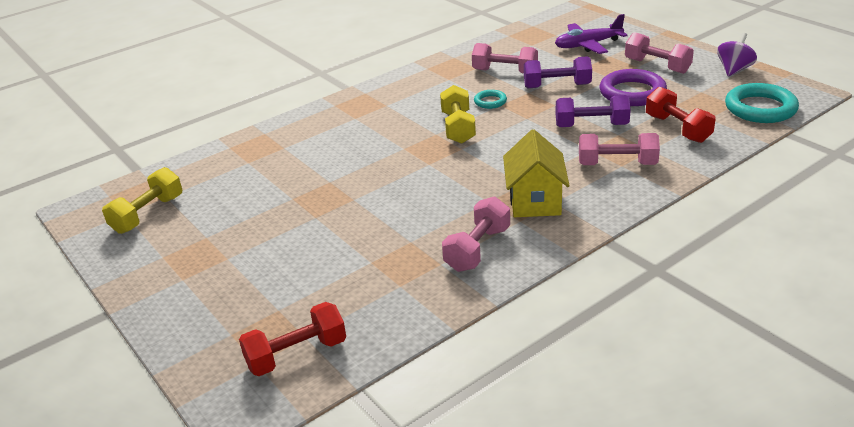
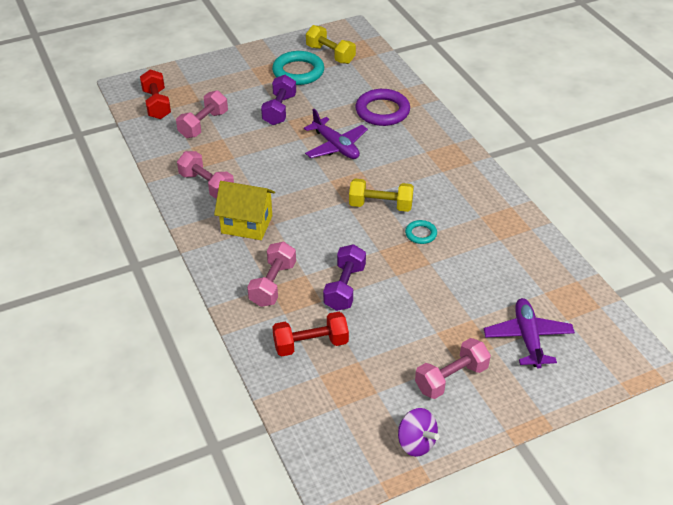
camera: 100 degrees right, 10 degrees up
pink dumbbell [472,43,538,74] -> pink dumbbell moved to [176,91,228,138]
purple dumbbell [524,56,592,88] -> purple dumbbell moved to [261,75,296,125]
purple ring [600,69,667,106] -> purple ring moved to [355,89,410,126]
turquoise ring [725,83,799,123] -> turquoise ring moved to [272,51,324,85]
none -> purple plane [304,109,368,159]

